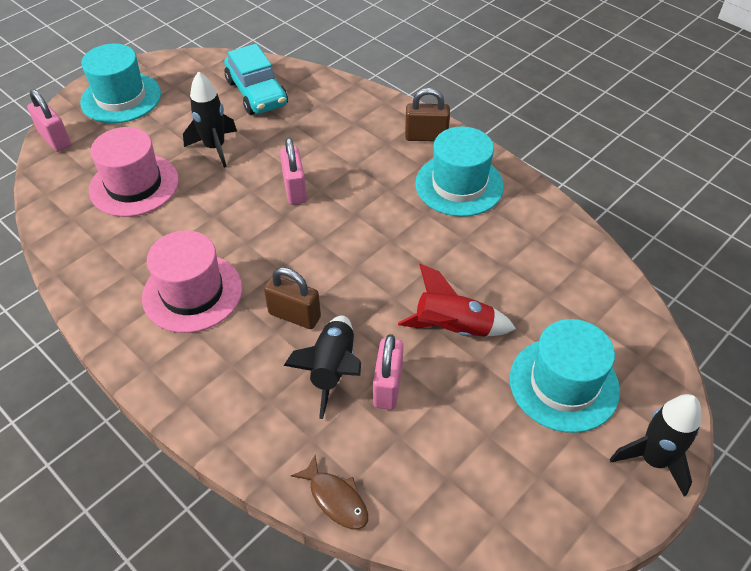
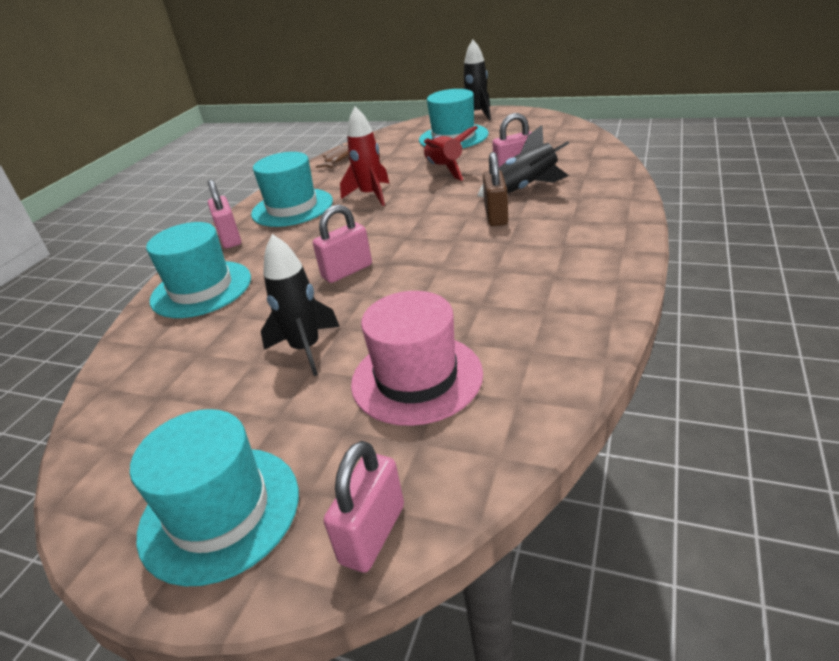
camera: 110 degrees left, 15 degrees down
pink hat [142,230,242,333] -> none
turquoise car [224,44,288,115] -> none
brown fish [291,455,368,529] -> brown fish moved to [315,145,349,168]
brown padlock [405,88,450,141] -> pink padlock [208,180,241,248]
none -> turquoise hat [146,222,251,318]
none -> red rocket [340,106,390,206]

